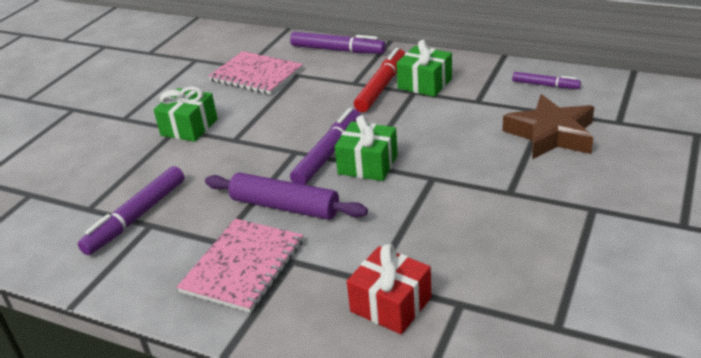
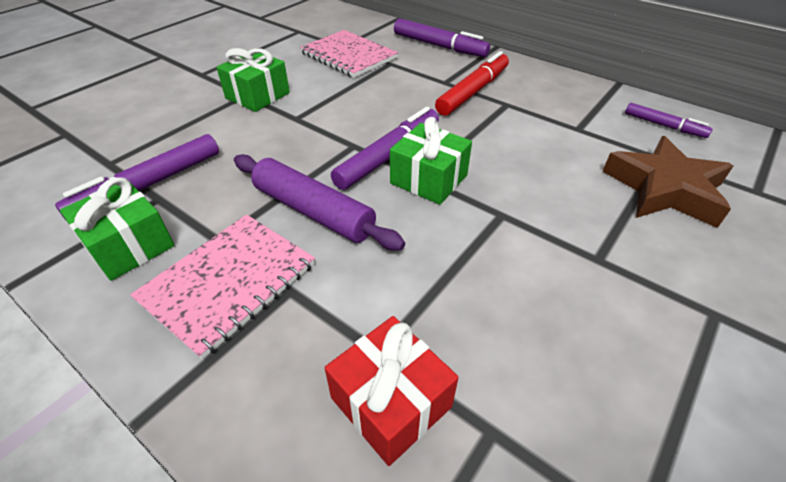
camera: 10 degrees right, 10 degrees up
green gift [396,40,452,97] -> green gift moved to [60,177,175,281]

